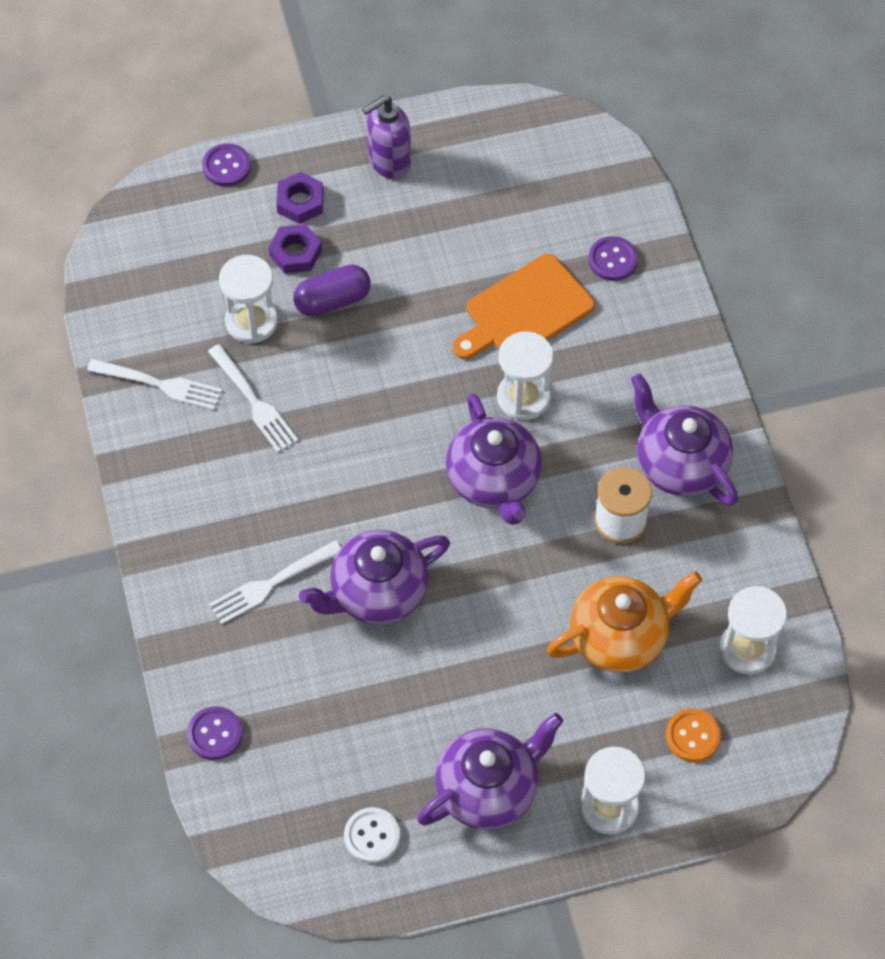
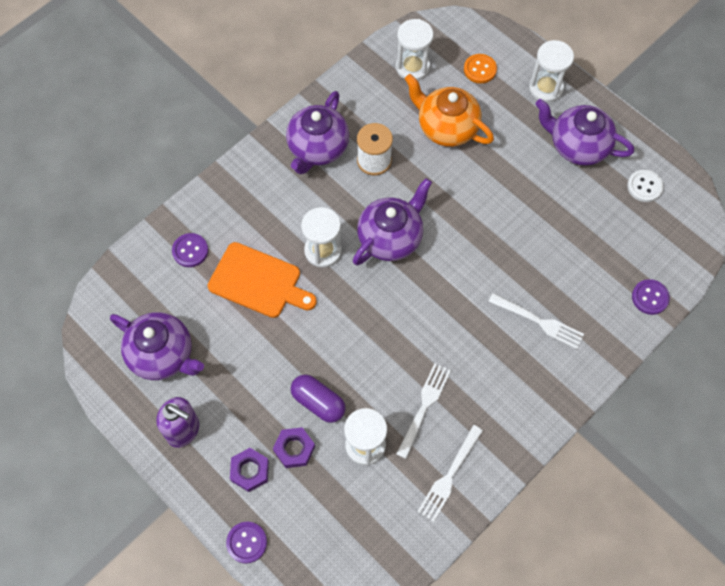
camera: 120 degrees left, 5 degrees up
white fork [87,359,222,410] -> white fork turned 135 degrees counterclockwise [417,425,483,522]
purple teapot [299,530,450,625] -> purple teapot moved to [110,312,204,380]

